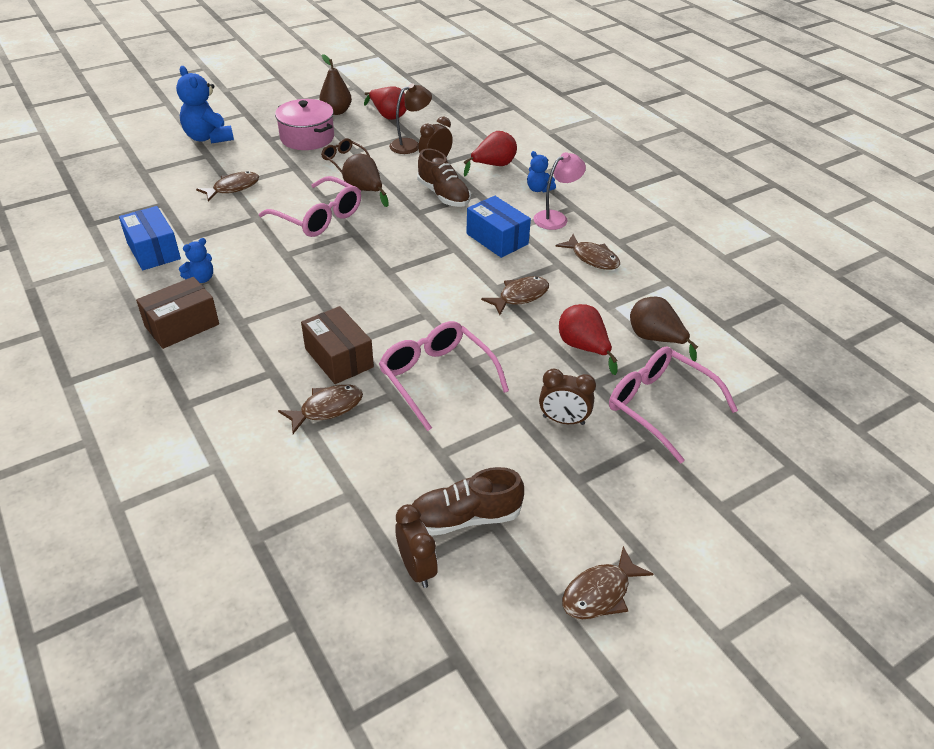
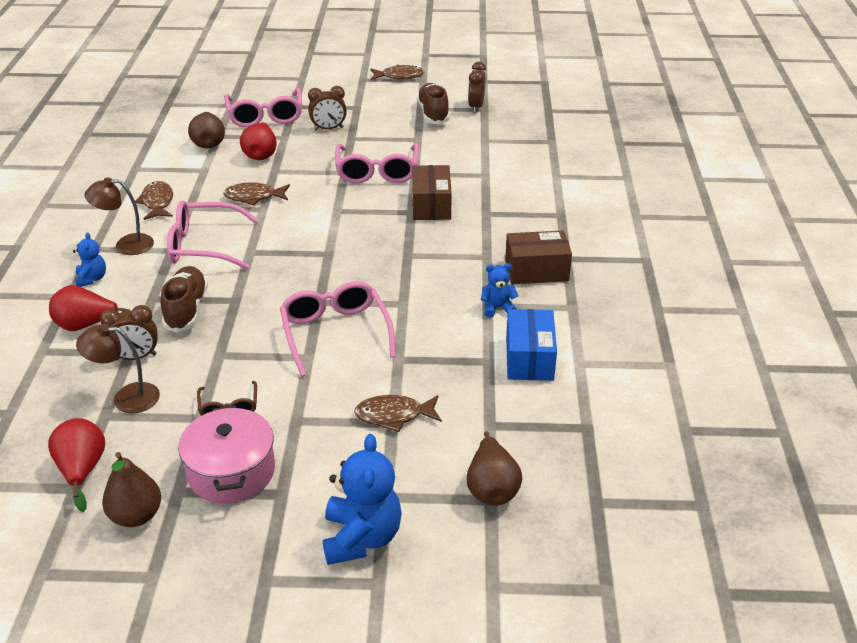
camera: 145 degrees left, 5 degrees down
brown fish [278,384,363,434] -> none
brown pear [342,154,389,207] -> brown pear moved to [466,431,522,506]
brown shoe [412,467,524,536] -> brown shoe turned 120 degrees counterclockwise [417,83,449,125]
blue box [466,196,531,258] -> pink glasses [167,200,259,269]
pink lamp [533,152,586,230] -> brown lamp [85,177,154,255]
brown clock [539,369,596,425] -> brown clock turned 120 degrees clockwise [308,86,347,131]

